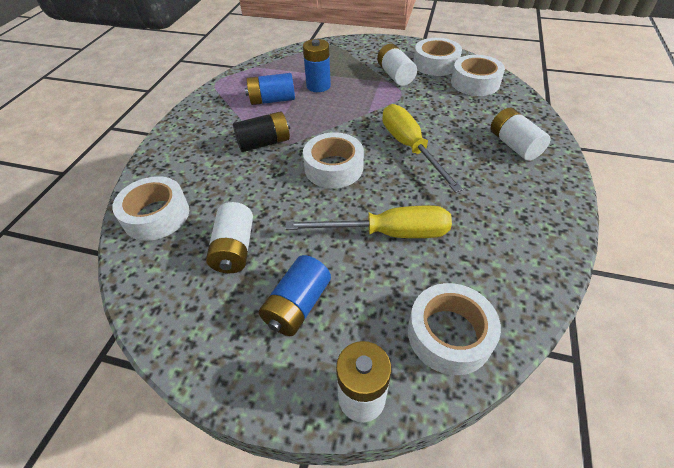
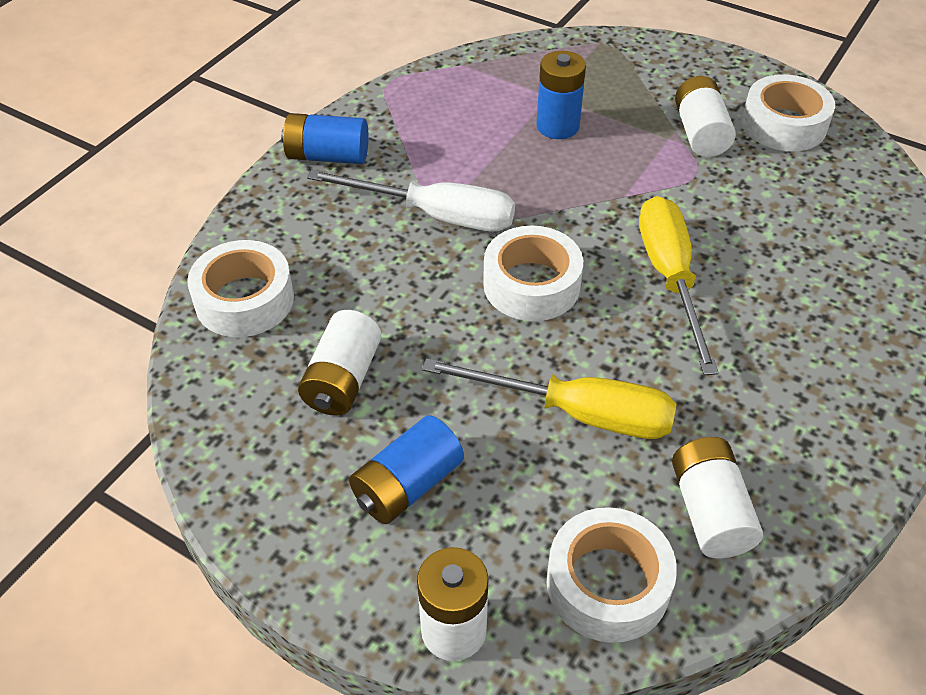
camera: 15 degrees right, 0 degrees up
black battery [233,111,290,152] -> white screwdriver [307,170,515,231]
blue battery [245,73,295,105] -> blue battery moved to [281,113,368,164]
white tape [451,55,505,96] -> none
white battery [491,108,551,161] -> white battery moved to [672,437,763,558]

